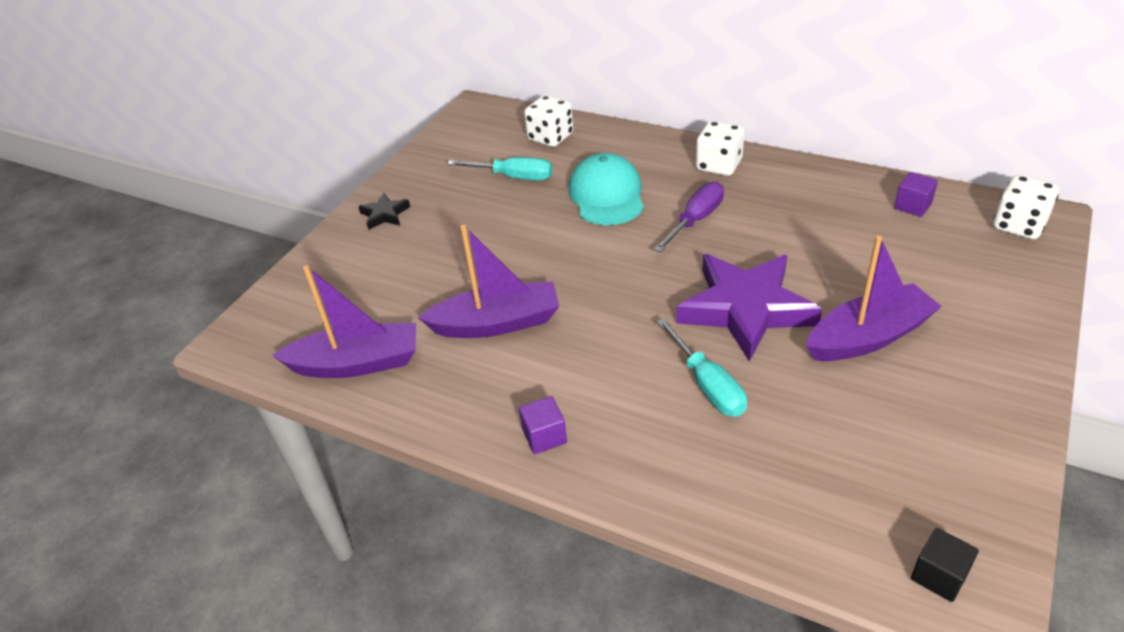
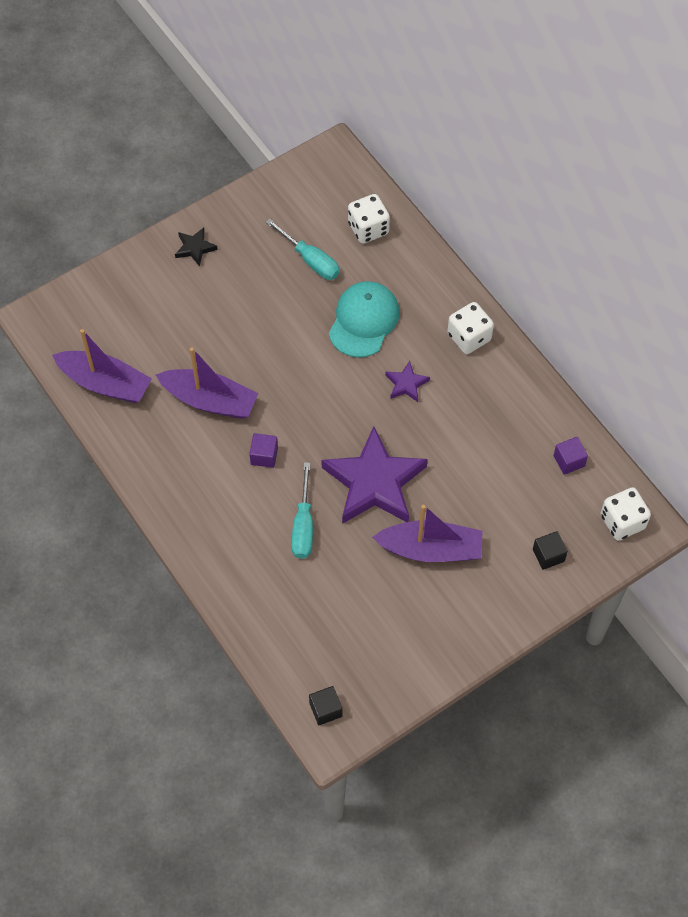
camera: 25 degrees right, 20 degrees up
purple cube [519,396,567,454] -> purple cube moved to [249,433,278,468]
purple screwdriver [654,181,724,252] -> purple star [385,361,430,402]
none -> black cube [533,531,568,570]

